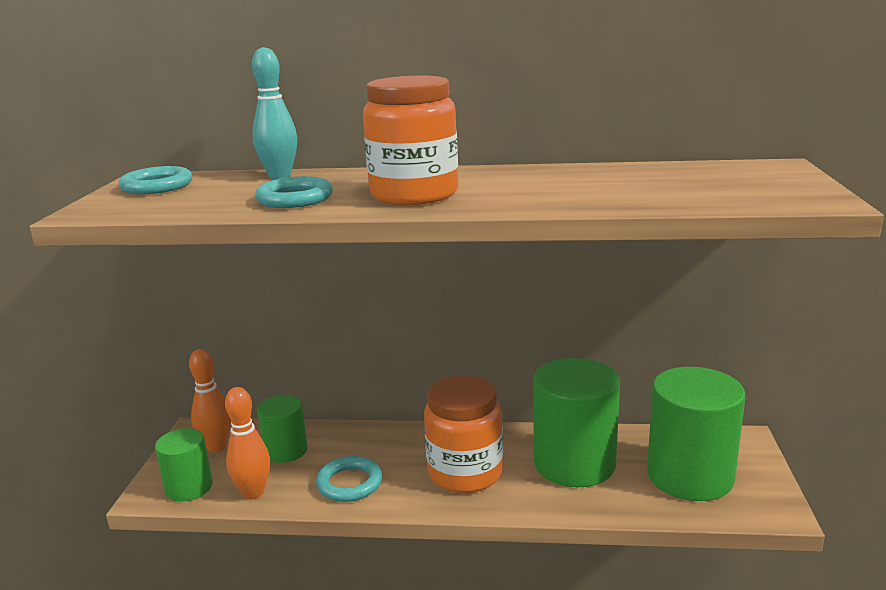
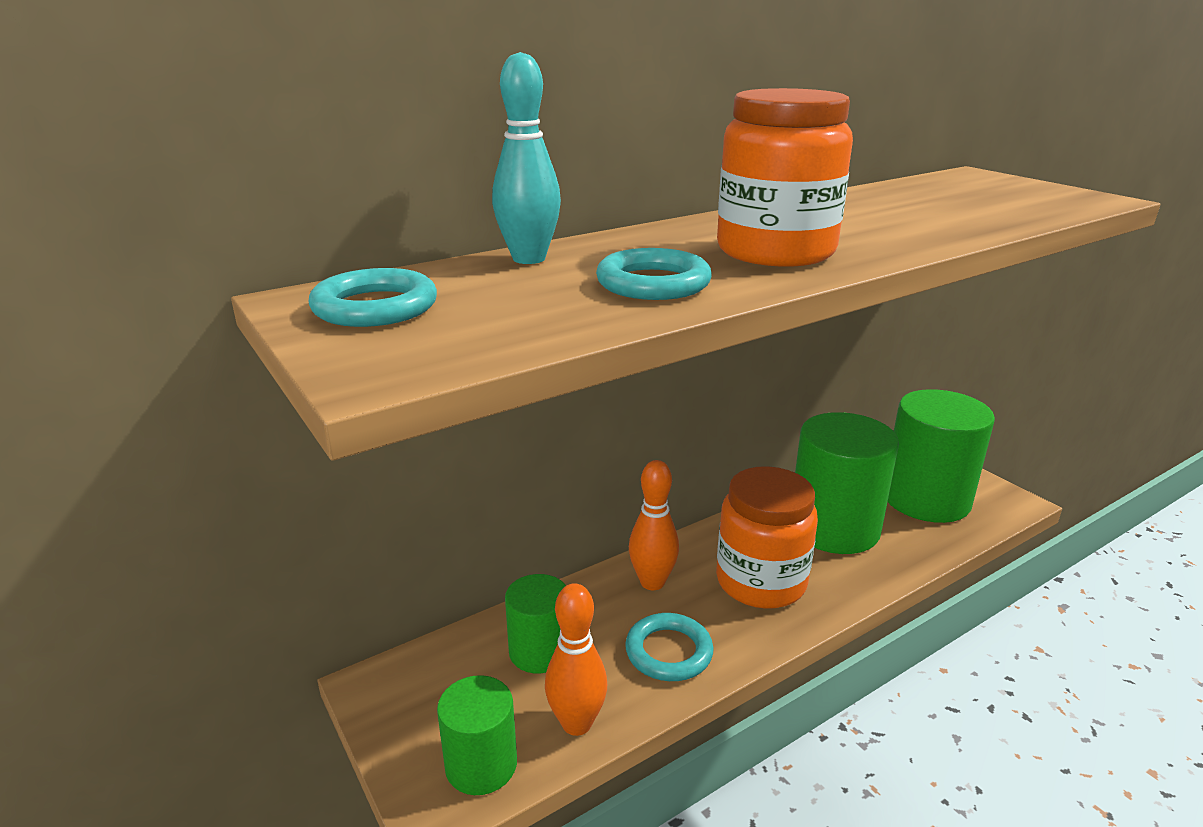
camera: 40 degrees left, 5 degrees up
orange bowling pin [189,349,231,452] -> orange bowling pin moved to [629,460,679,590]

